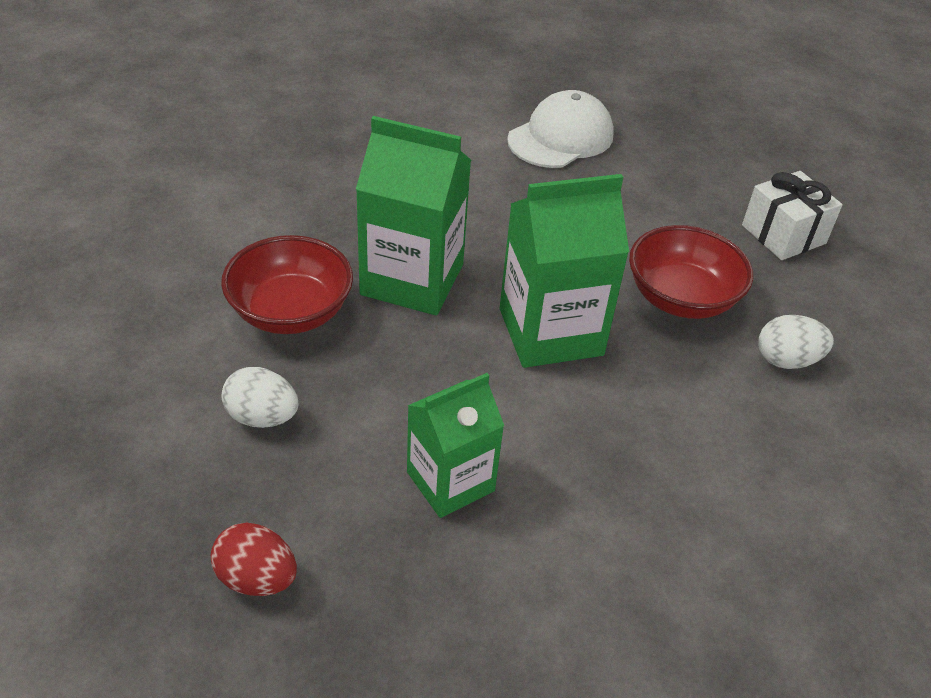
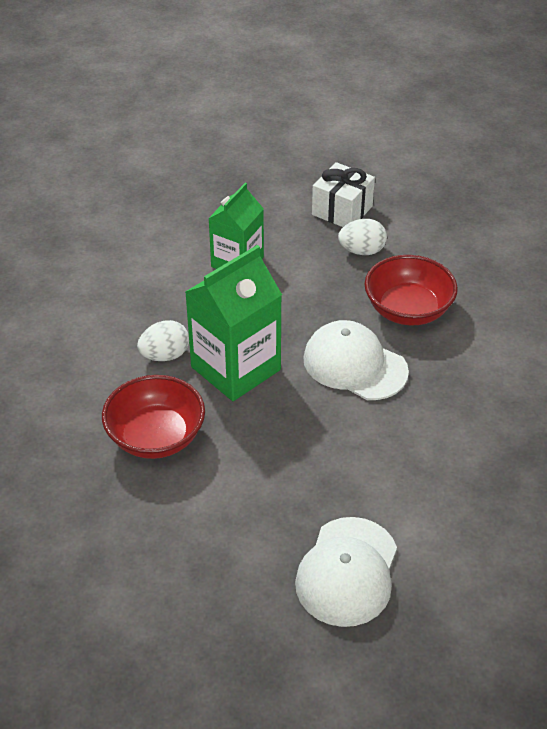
camera: 155 degrees right, 0 degrees up
red egg [211,523,297,596] -> none
green carton [356,116,471,315] -> white cap [303,320,409,400]
white gift [742,171,843,260] -> white gift moved to [312,162,375,227]
white egg [758,315,834,369] -> white egg moved to [137,320,189,361]

